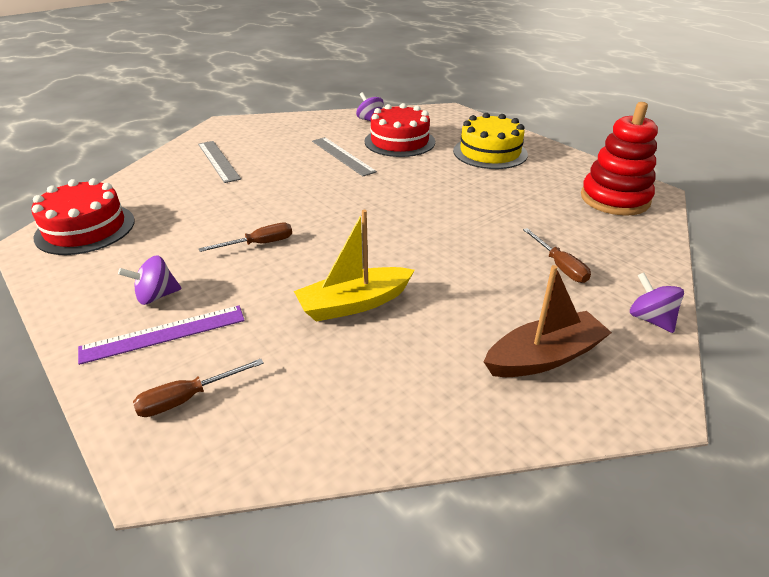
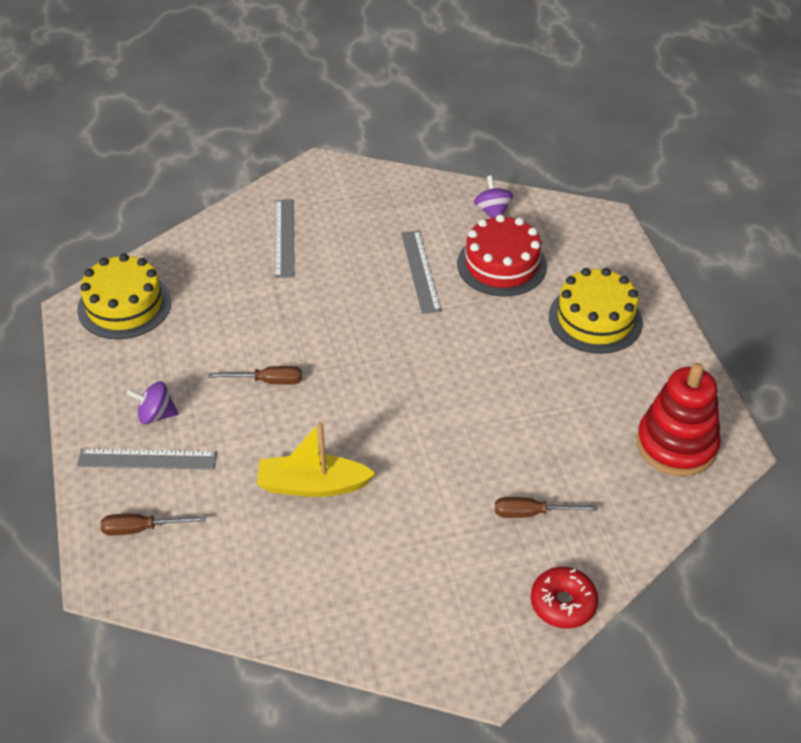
camera: 25 degrees right, 10 degrees up
red cake [31,178,135,255] -> yellow cake [77,254,171,339]
purple ruler [78,306,245,365] -> grey ruler [77,448,217,470]
brown boat [484,265,612,377] -> none
brown screwdriver [523,228,591,283] -> brown screwdriver turned 90 degrees clockwise [495,497,598,518]
purple spinning top [630,273,684,333] -> red donut [531,567,598,629]

